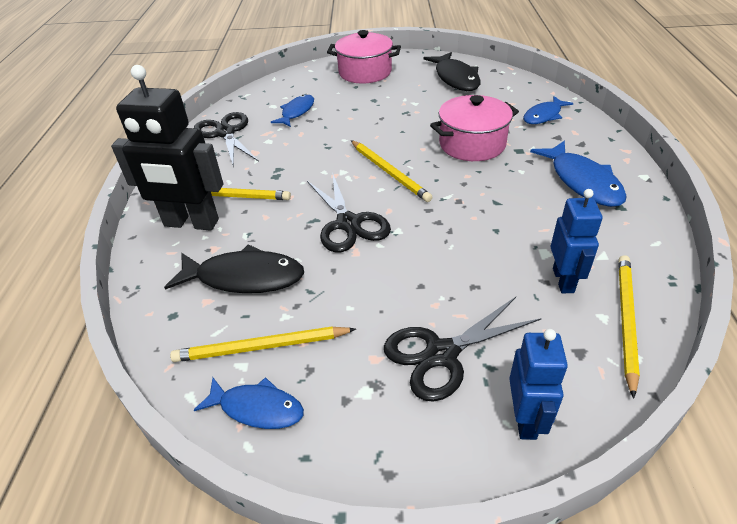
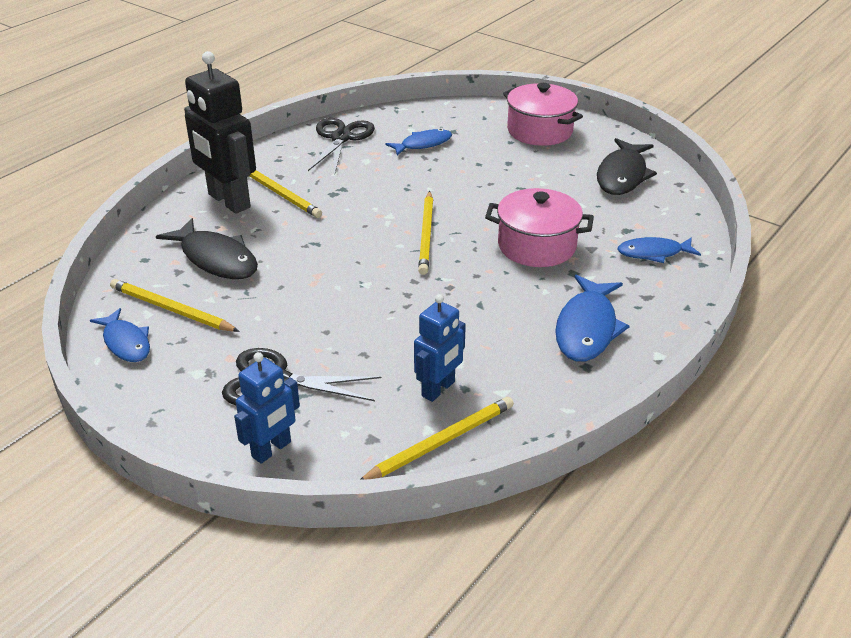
camera: 35 degrees right, 5 degrees down
black scissors [307,172,391,252] -> none

